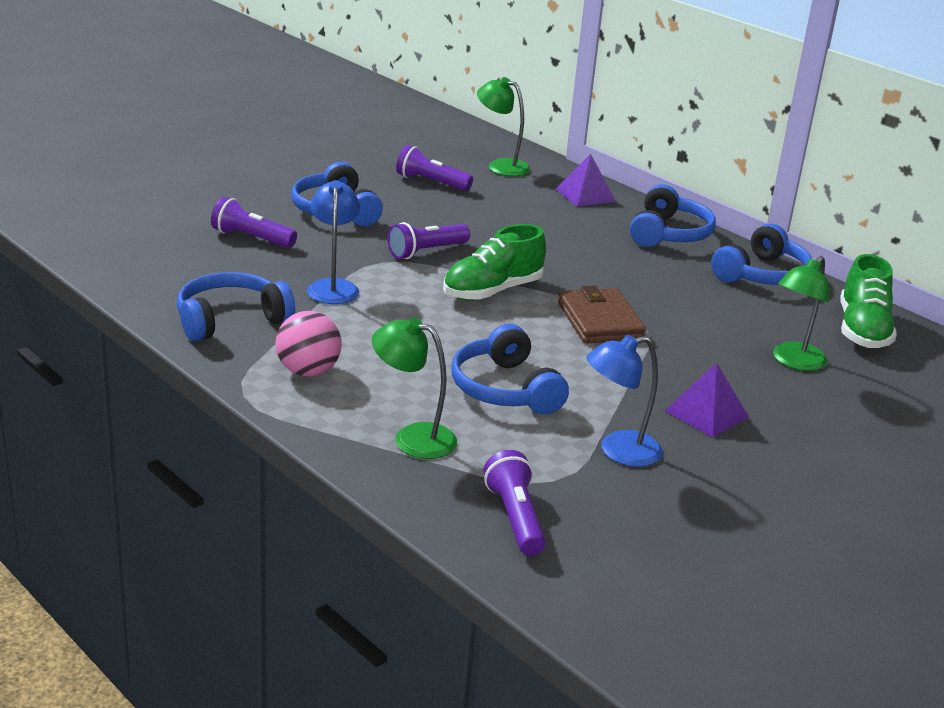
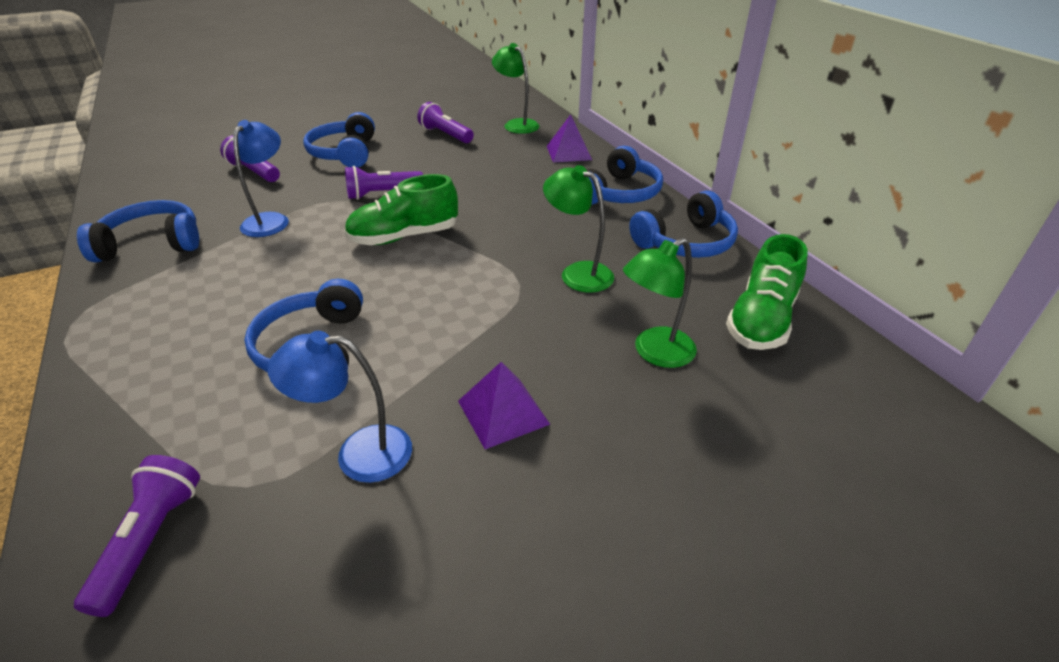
camera: 20 degrees right, 10 degrees up
pink ball [275,311,342,377] -> none
green lamp [372,317,457,459] -> green lamp moved to [543,165,614,293]
brown wallet [558,285,646,343] -> none

